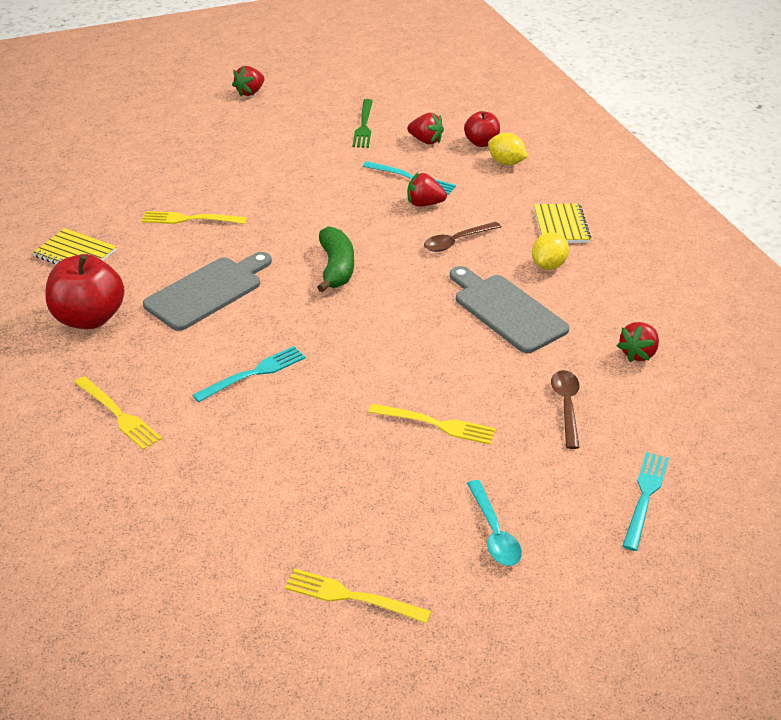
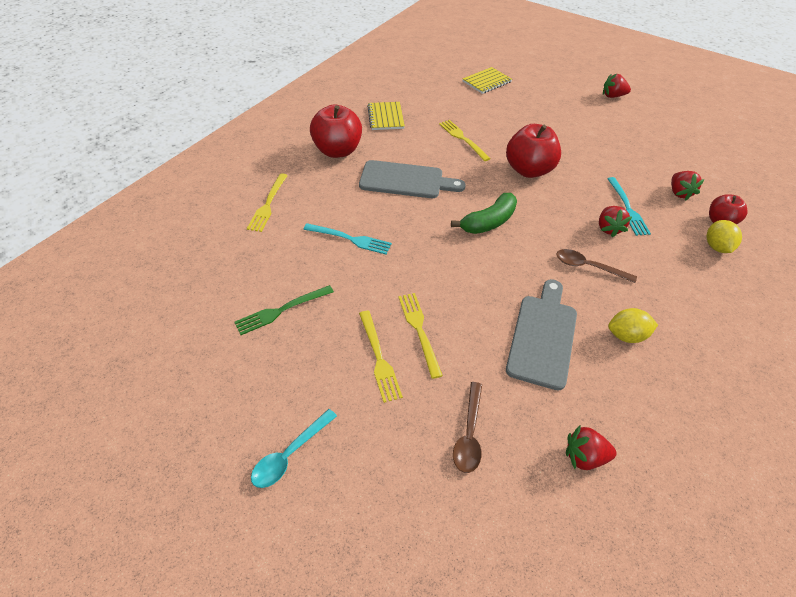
camera: 55 degrees right, 10 degrees up
yellow fork [285,568,431,624] -> yellow fork moved to [398,293,443,379]
green fork [352,99,373,148] -> green fork moved to [234,285,334,335]
red strawberry [407,173,447,207] -> red strawberry turned 150 degrees counterclockwise [599,206,632,237]
yellow notebook [534,203,591,243] -> yellow notebook moved to [462,67,512,94]
brown spoon [551,370,580,449] -> brown spoon turned 135 degrees clockwise [453,382,482,473]
turquoise fork [622,452,669,551] -> none
none -> red apple [506,124,561,178]

